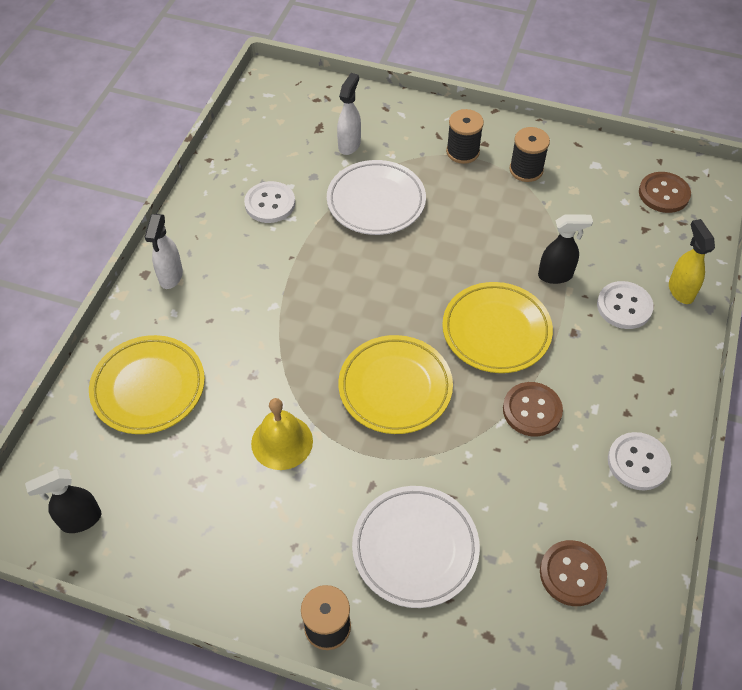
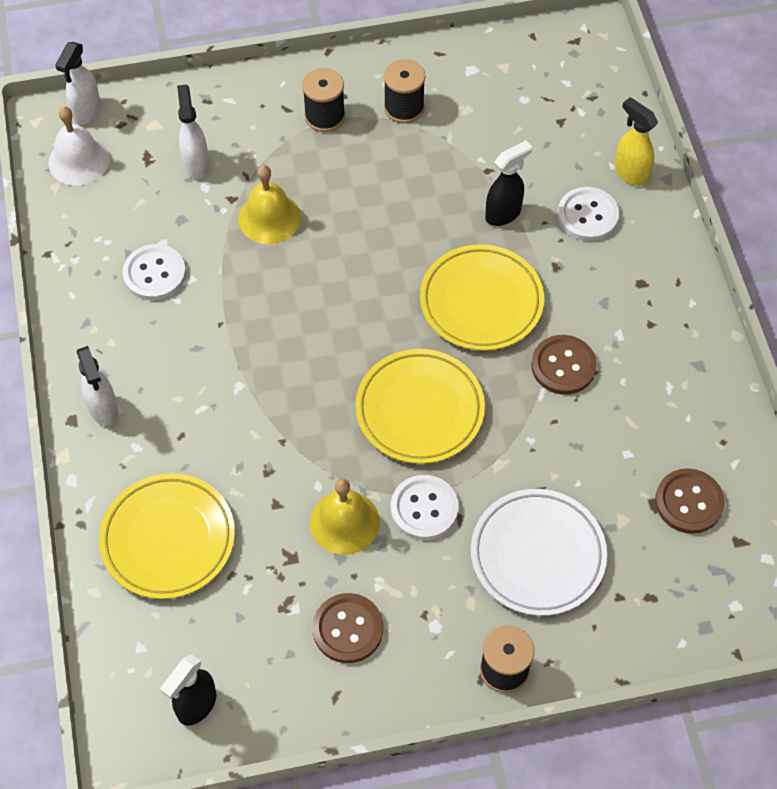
camera: 30 degrees left, 5 degrees up
white plate [327,160,426,235] -> yellow bell [238,165,301,244]
white button [608,432,671,491] -> white button moved to [391,475,458,540]
brown button [639,172,691,213] -> brown button moved to [313,593,383,663]
none -> white bell [48,106,110,186]
none -> white spray bottle [55,42,101,125]

